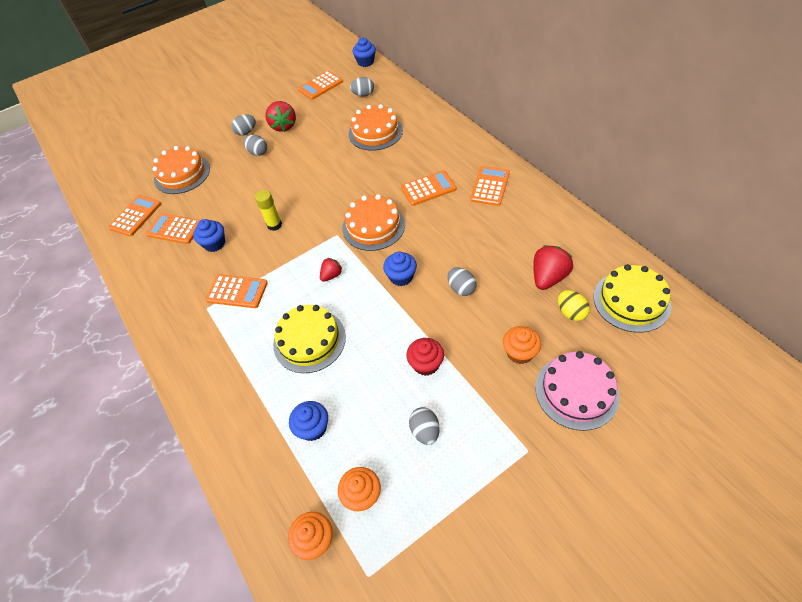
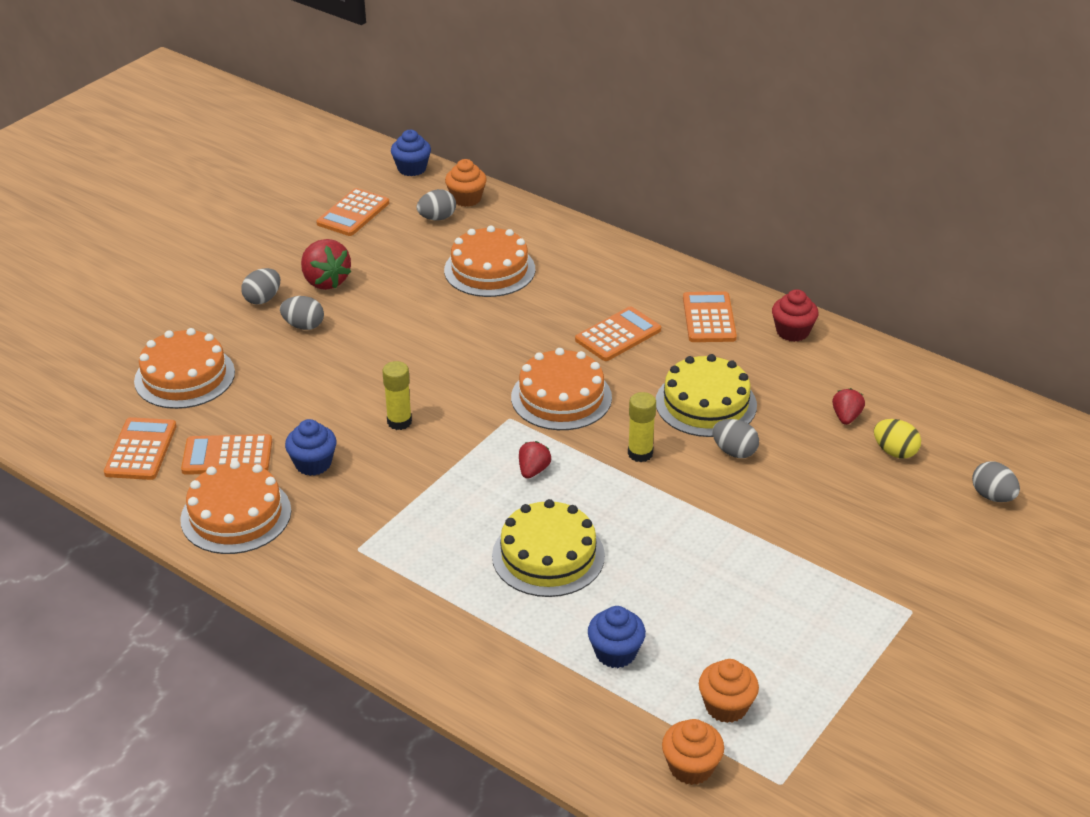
camera: 25 degrees left, 15 degrees down
orange calculator [206,274,268,308] -> none
blue cupcake [383,252,417,286] -> yellow glue stick [628,392,656,462]
red cupcake [406,338,444,376] -> red cupcake moved to [772,289,818,342]
grey egg [409,407,440,445] -> grey egg moved to [972,461,1020,502]
orange cupcake [503,326,541,364] -> orange cupcake moved to [445,159,487,207]
red strawberry [533,245,573,290] -> red strawberry [832,388,865,425], size x0.57
pink cake [535,351,620,431] -> none
yellow cake [593,264,671,333] -> yellow cake moved to [656,354,757,437]
none -> orange cake [180,461,291,554]

